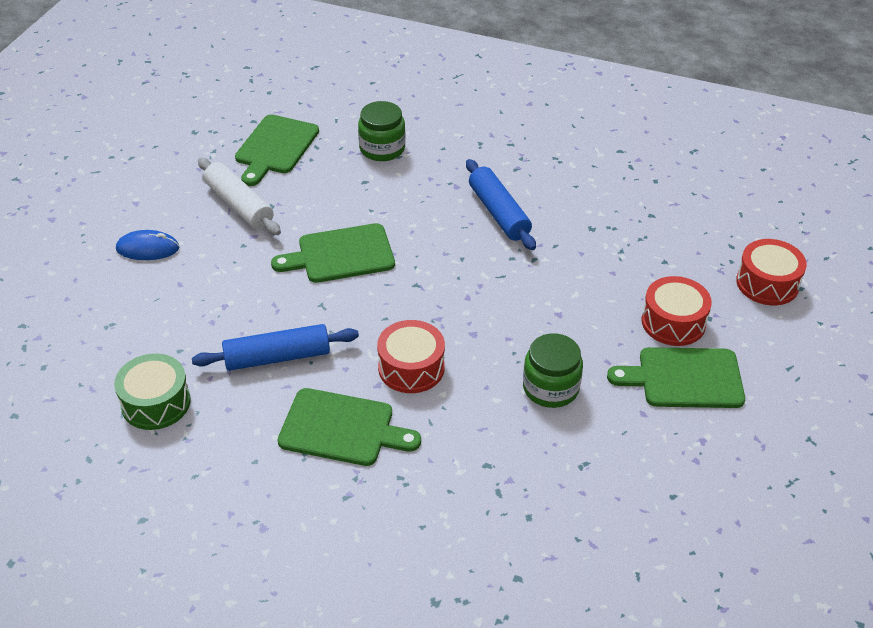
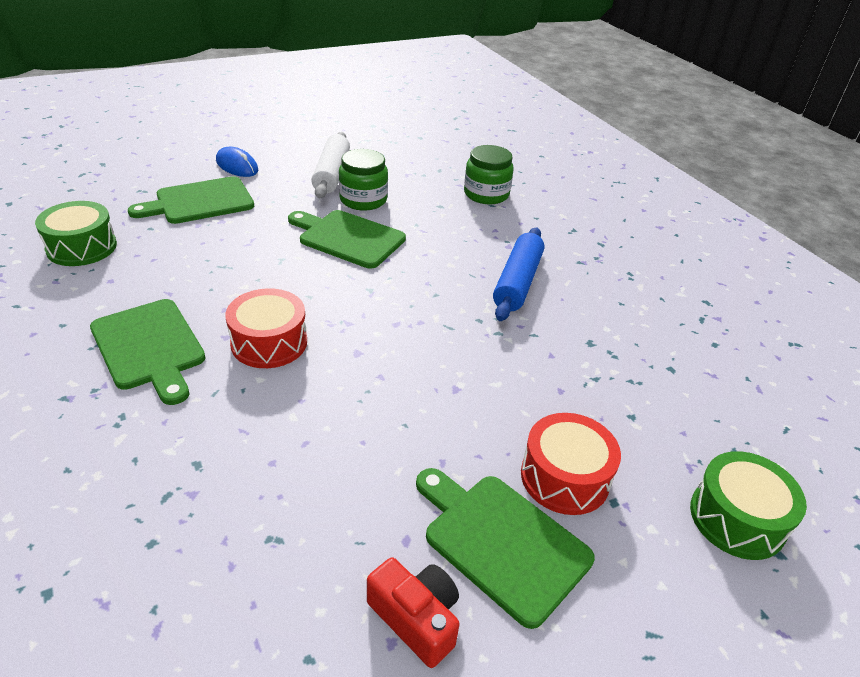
camera: 40 degrees right, 5 degrees down
blue rolling pin [192,324,359,371] -> none
green cutting board [235,115,319,186] -> green cutting board moved to [128,176,254,224]
green jar [523,333,583,408] -> green jar moved to [339,149,388,211]
red drum [736,239,807,305] -> green drum [690,451,807,560]
none -> red camera [367,557,459,668]

